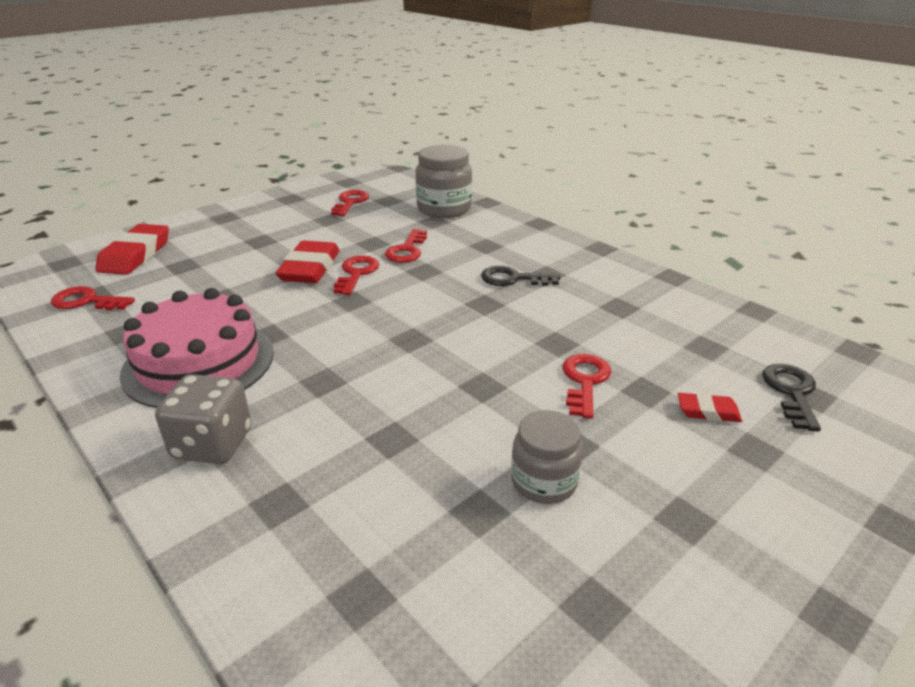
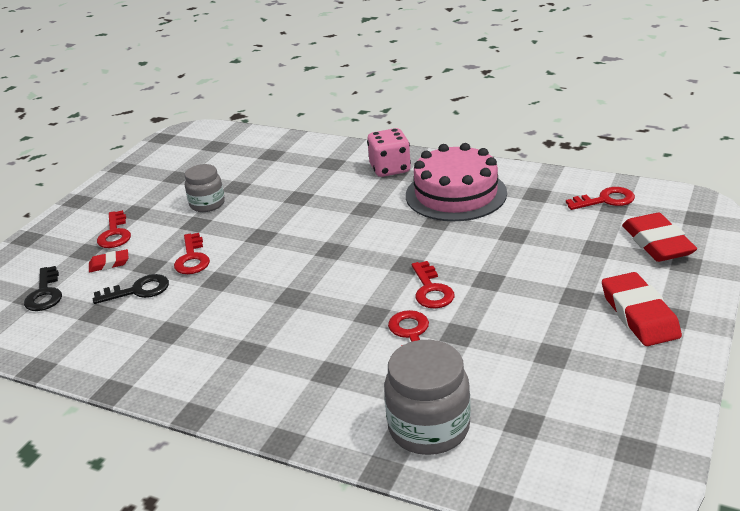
camera: 160 degrees right, 0 degrees up
grey dice [155,374,251,464] -> pink dice [367,128,411,177]
red eraser [276,241,340,283] -> red eraser moved to [602,272,682,346]
red key [331,190,369,216] -> red key moved to [97,210,131,248]
black key [481,266,560,286] -> black key moved to [93,274,169,304]

